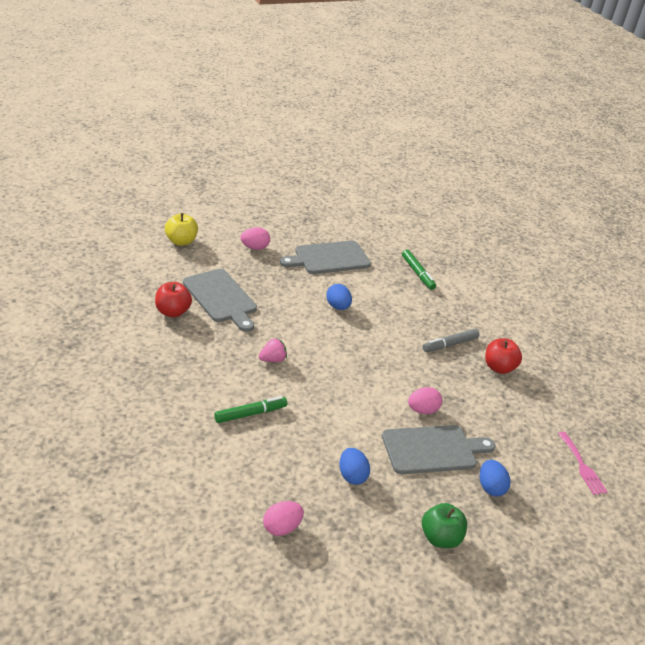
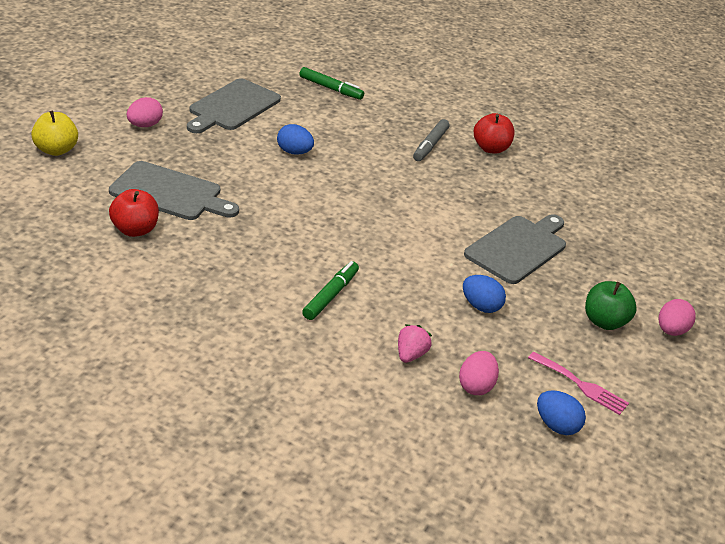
camera: 35 degrees left, 0 degrees up
pink strawberry [259,338,287,362] -> pink strawberry moved to [398,325,432,363]
pink egg [408,387,442,414] -> pink egg moved to [659,299,696,336]
blue egg [480,460,511,497] -> blue egg moved to [537,390,586,435]
pink fork [558,432,607,495] -> pink fork moved to [528,352,629,415]

